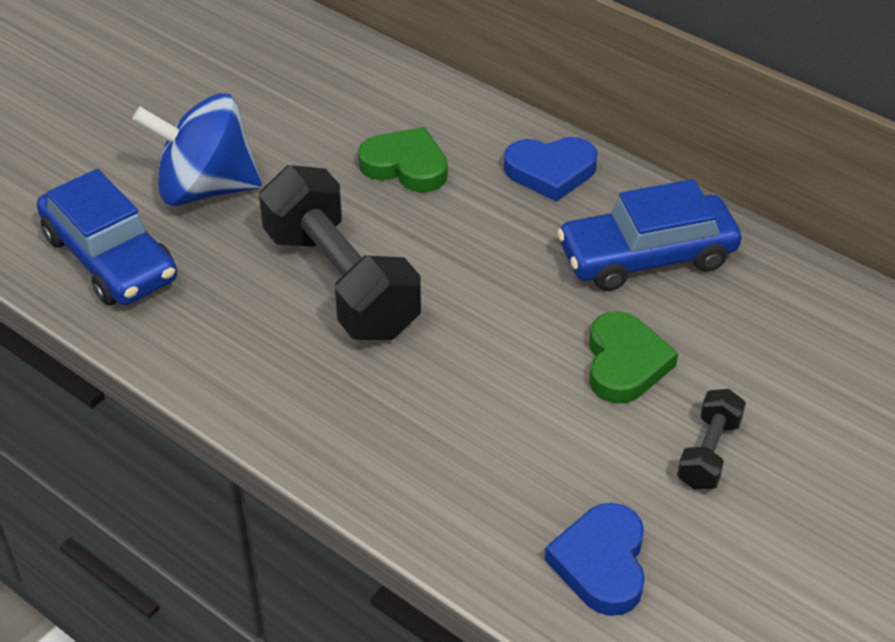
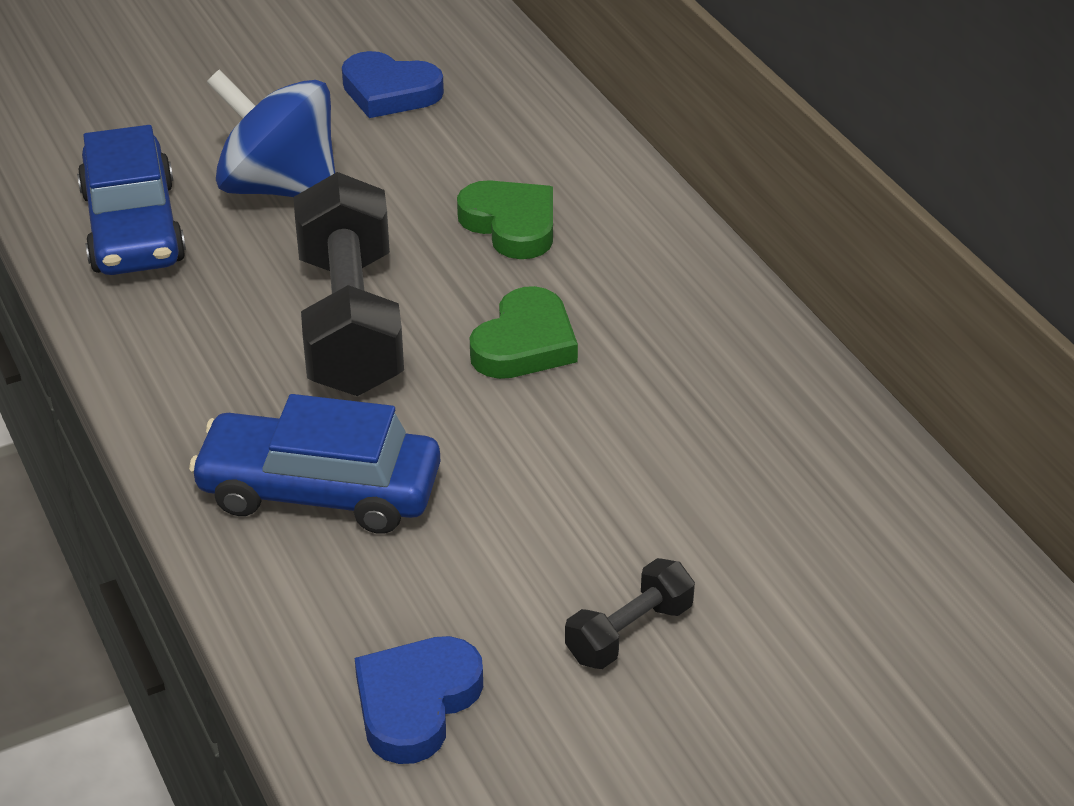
camera: 25 degrees right, 5 degrees down
blue heart [504,137,598,202] -> blue heart moved to [342,51,444,118]
blue car [557,179,742,291] -> blue car moved to [189,394,440,534]
green heart [589,311,678,404] -> green heart moved to [470,286,578,379]

